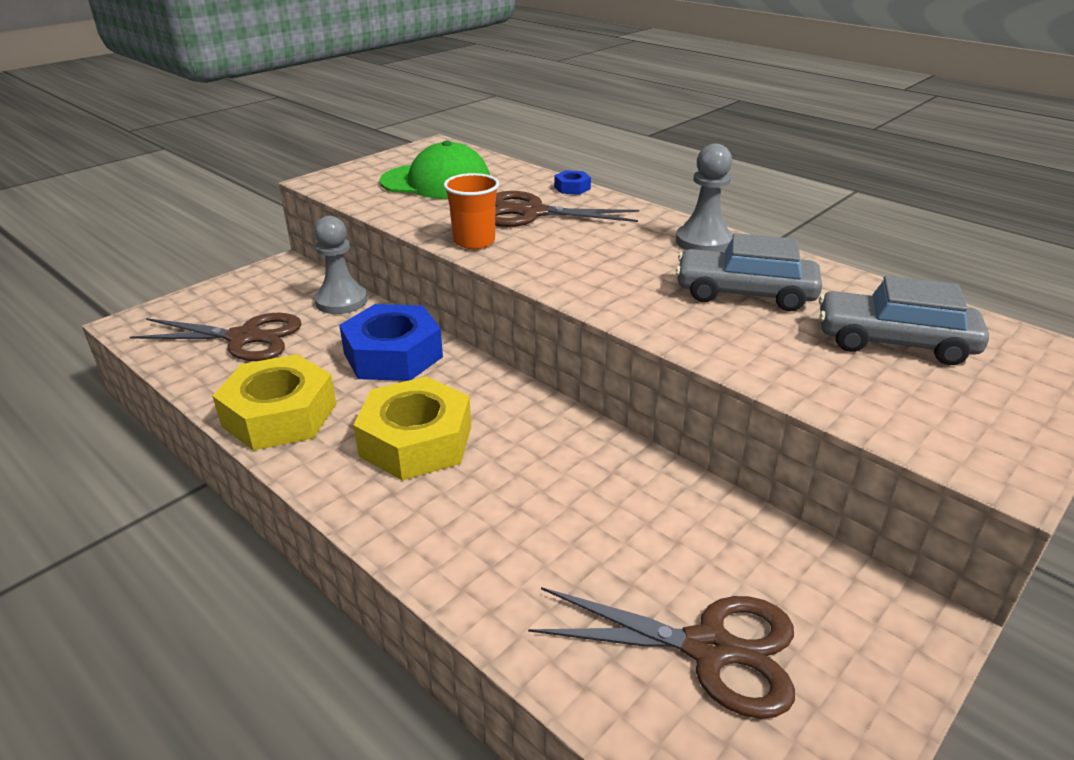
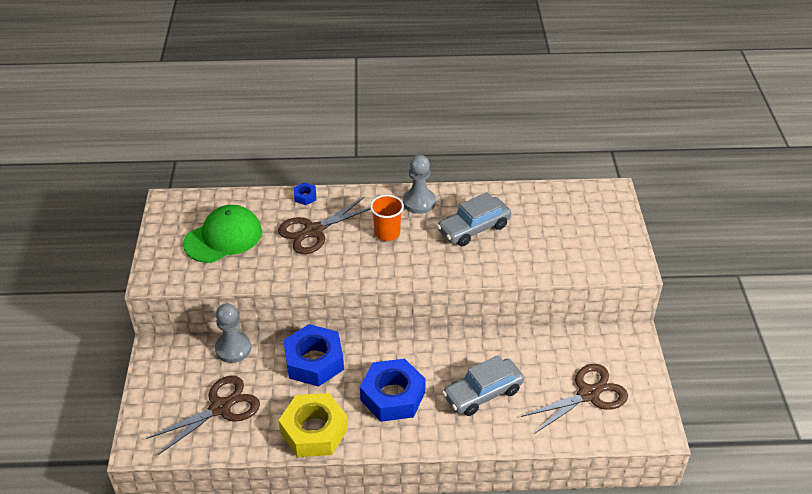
camera: 45 degrees left, 10 degrees up
yellow nut [353,376,471,480] -> blue nut [360,359,426,422]
orange cup [444,173,499,249] -> orange cup moved to [370,195,404,241]
grey car [819,276,989,365] -> grey car moved to [442,355,524,416]

